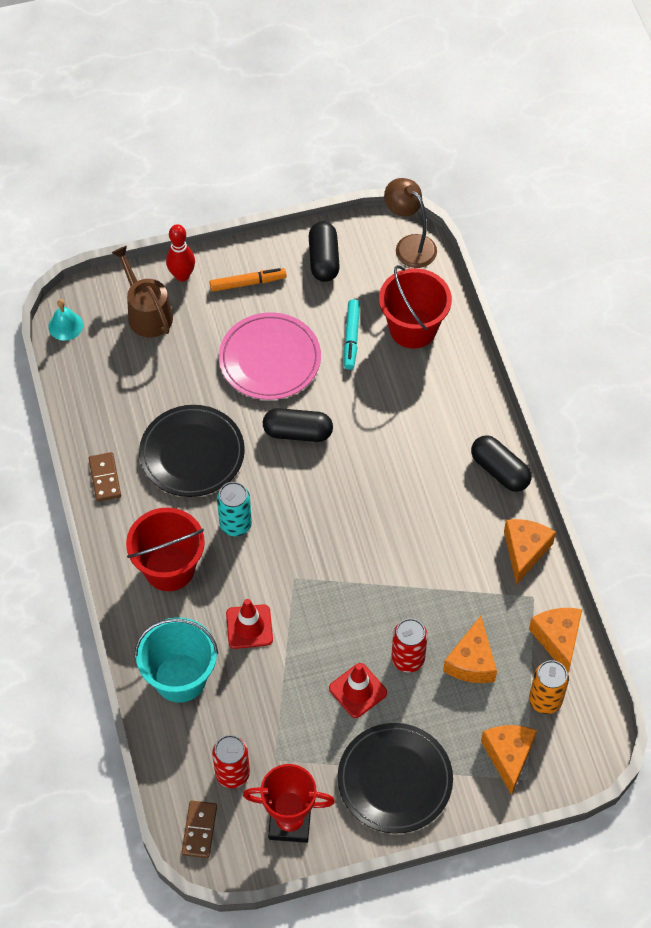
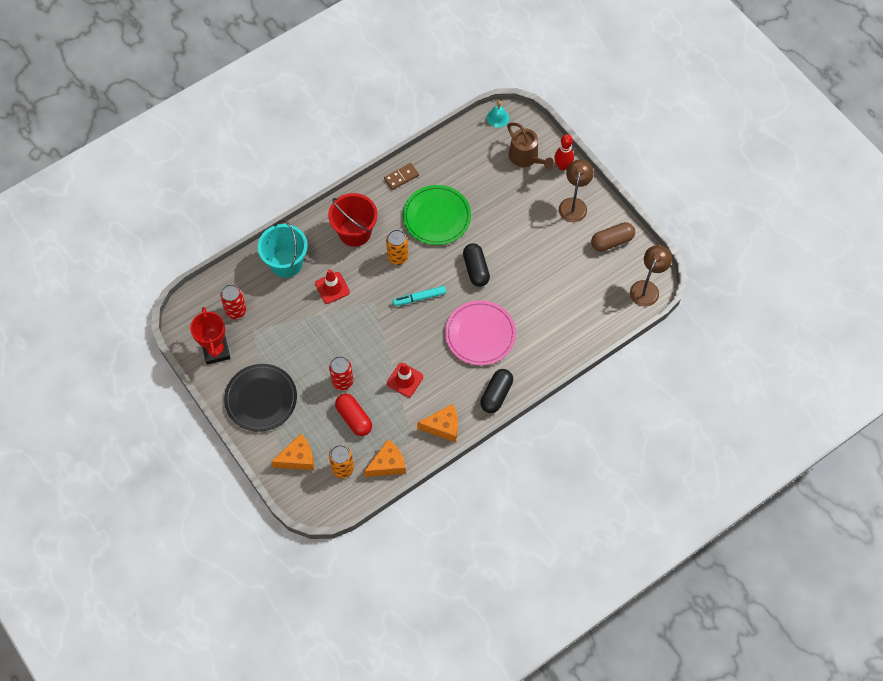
camera: 70 degrees right, 5 degrees up
brown watering can [112,246,173,337] -> brown watering can turned 105 degrees clockwise [507,122,554,169]
black plate [139,405,245,497] -> green plate [403,185,471,245]
brown domino [182,801,217,858] -> none
orange marker [210,268,287,292] -> brown lamp [559,159,594,222]
turquoise can [217,482,252,536] -> orange can [386,230,408,265]
pink plate [219,312,321,400] -> pink plate moved to [445,300,516,366]
black capsule [309,221,340,282] -> brown capsule [591,222,635,251]
red traffic cone [329,663,387,718] -> red traffic cone moved to [387,363,423,397]
turquoise marker [344,299,360,370] -> turquoise marker moved to [393,286,446,306]
red bucket [379,265,452,349] -> none
orange cheese [443,616,497,683] -> red capsule [335,394,372,436]

